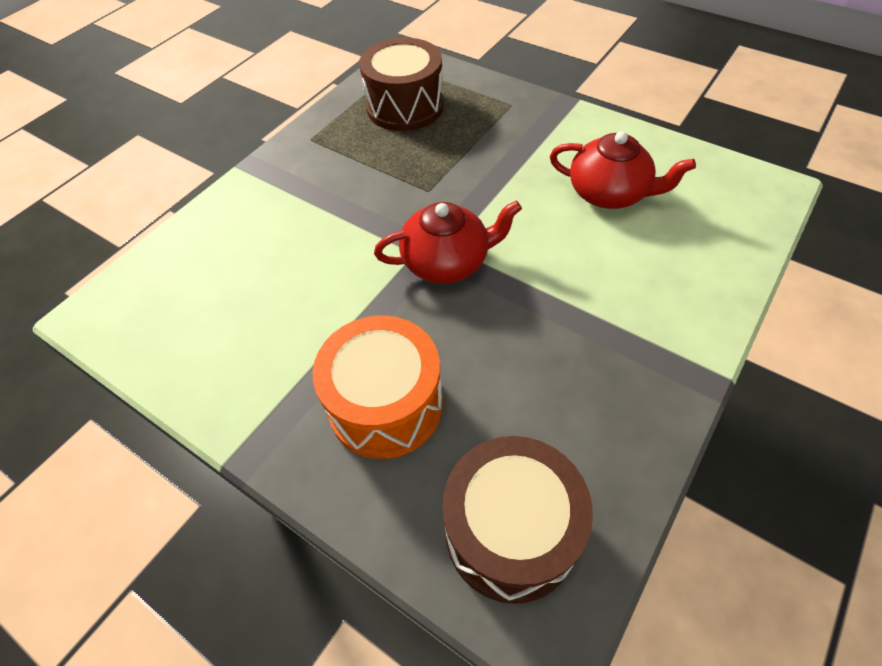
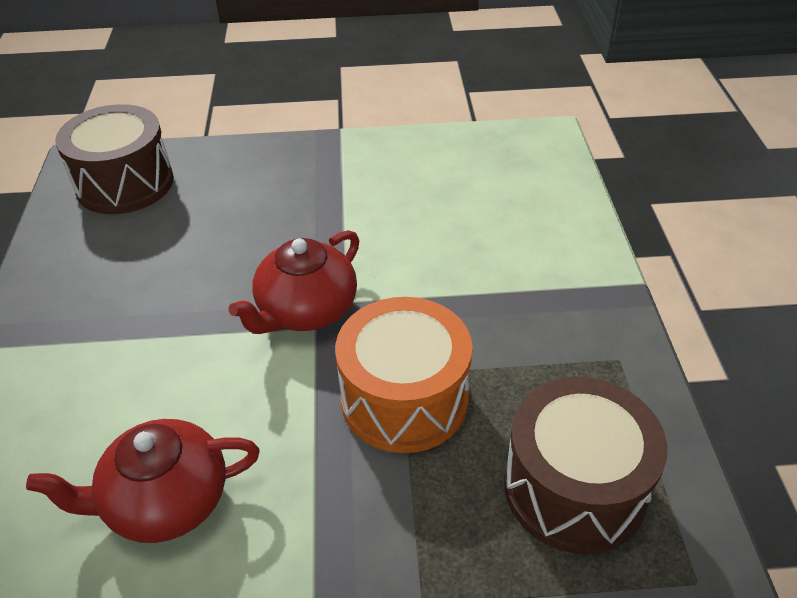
camera: 140 degrees right, 10 degrees down
orange drum [312,315,443,459] -> orange drum moved to [335,297,472,453]

